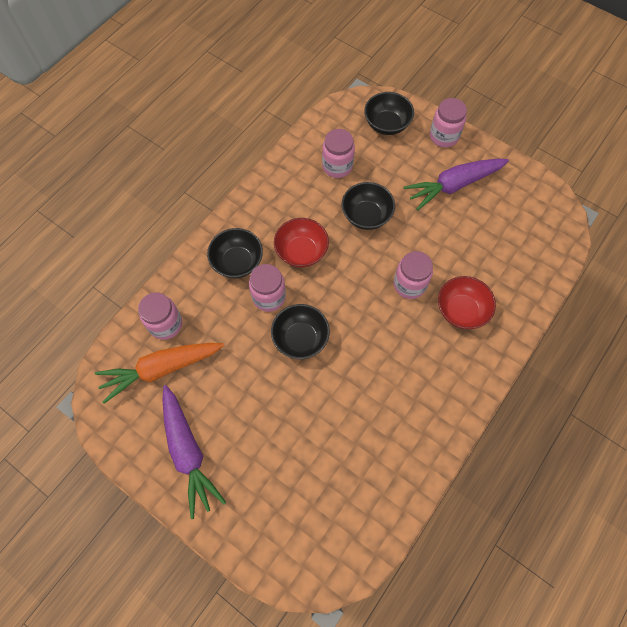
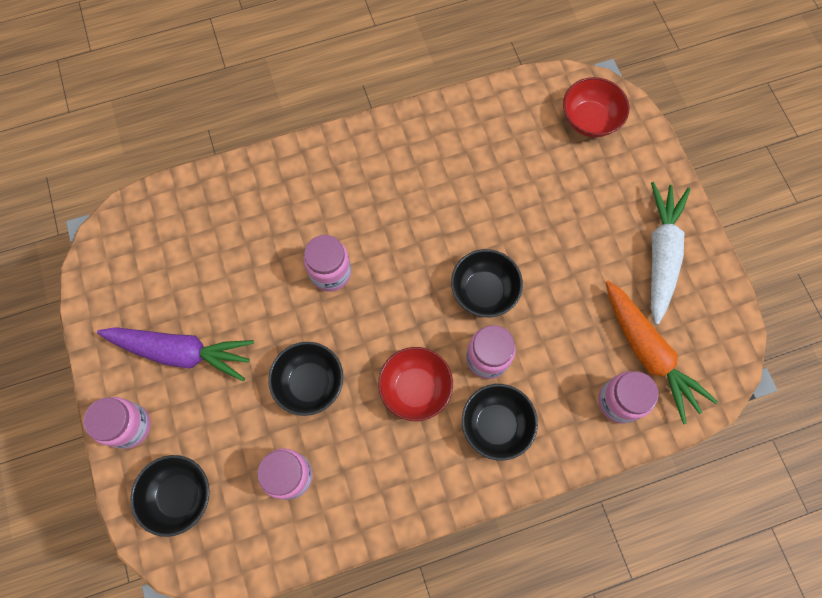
camera: 145 degrees left, 5 degrees up
orange carrot [95,343,224,404] -> orange carrot turned 45 degrees clockwise [605,281,718,424]
purple carrot [162,385,226,519] -> white carrot [651,182,691,325]
red bowl [438,276,496,329] -> red bowl moved to [563,77,629,137]

